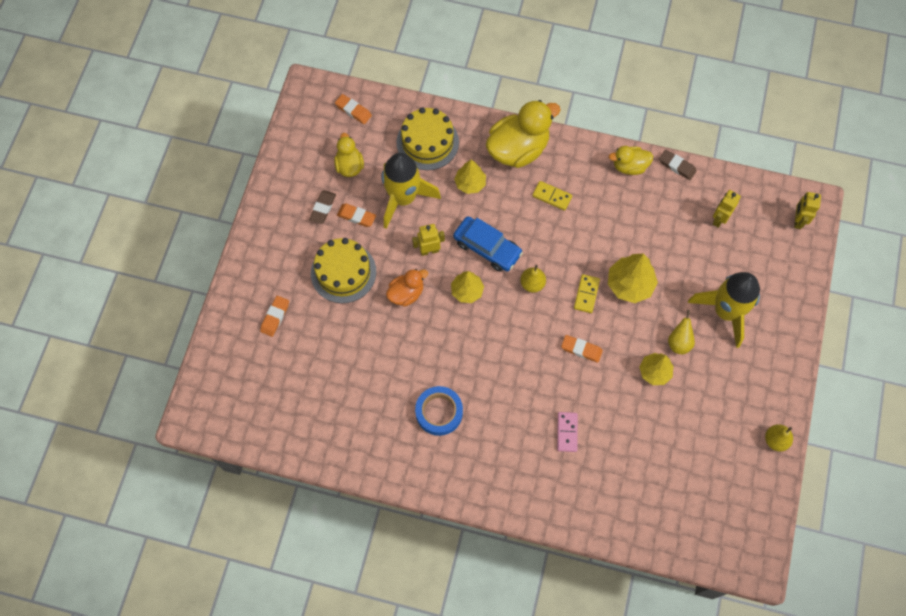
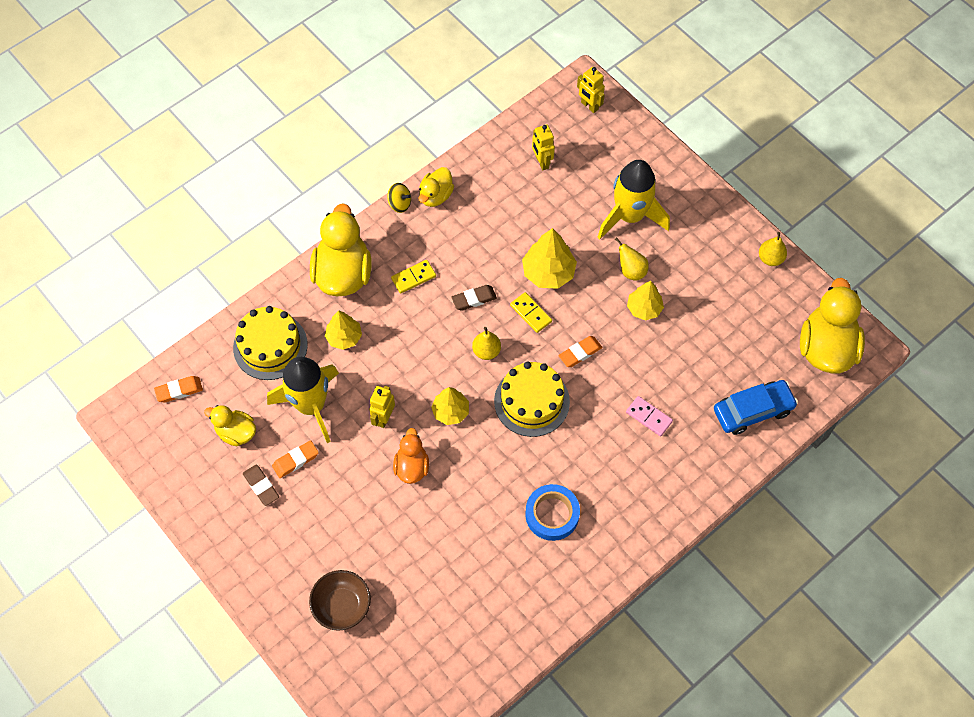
camera: 55 degrees left, 5 degrees down
orange eraser [260,296,289,337] -> brown bowl [309,570,371,631]
yellow cake [311,238,376,303] -> yellow cake moved to [494,362,570,437]
blue car [453,216,523,272] -> blue car moved to [714,380,798,435]
brown eraser [659,149,697,180] -> brown eraser moved to [451,285,497,311]
none -> yellow spinning top [387,183,411,213]
none -> yellow duck [800,278,865,374]

